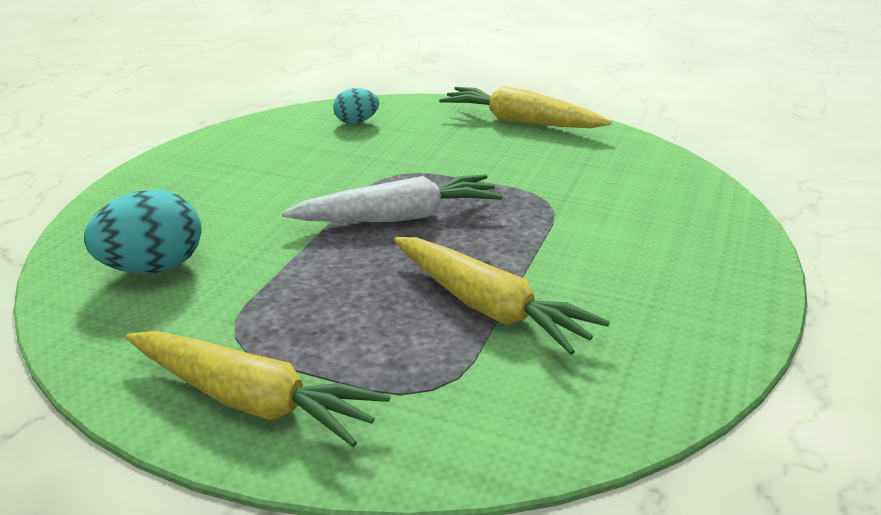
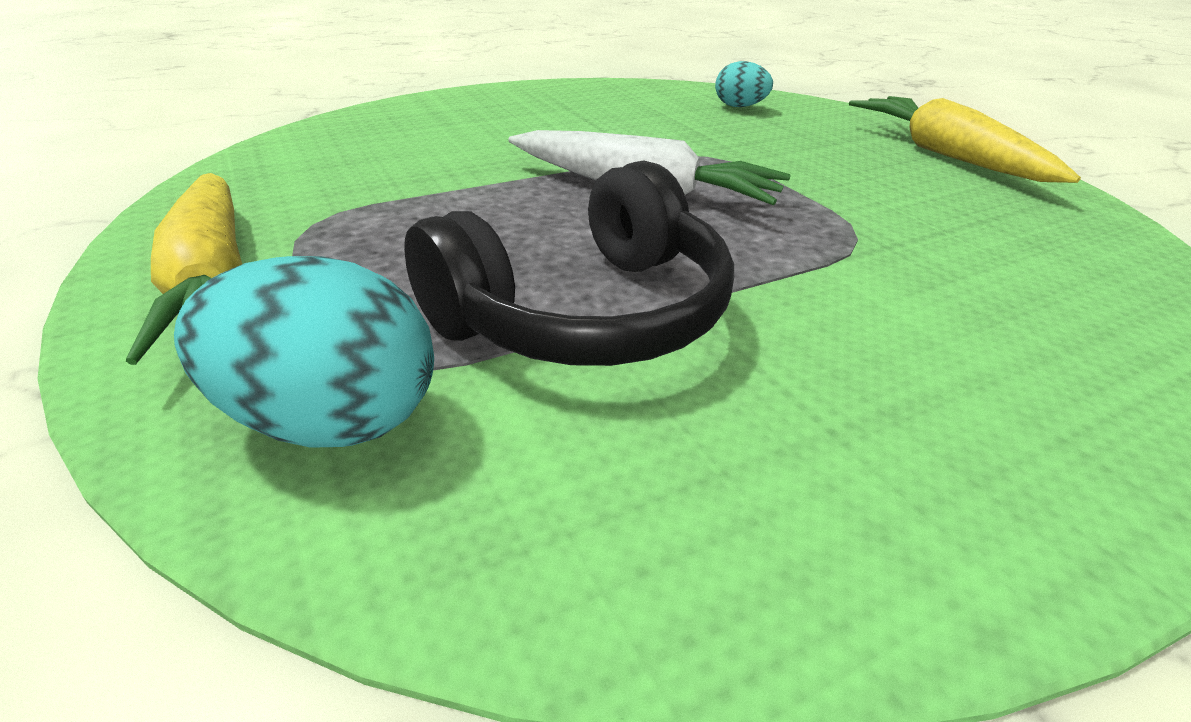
camera: 40 degrees right, 5 degrees up
turquoise egg [84,189,201,273] -> turquoise egg moved to [174,256,434,448]
yellow carrot [394,237,610,355] -> black headphones [404,161,734,366]

